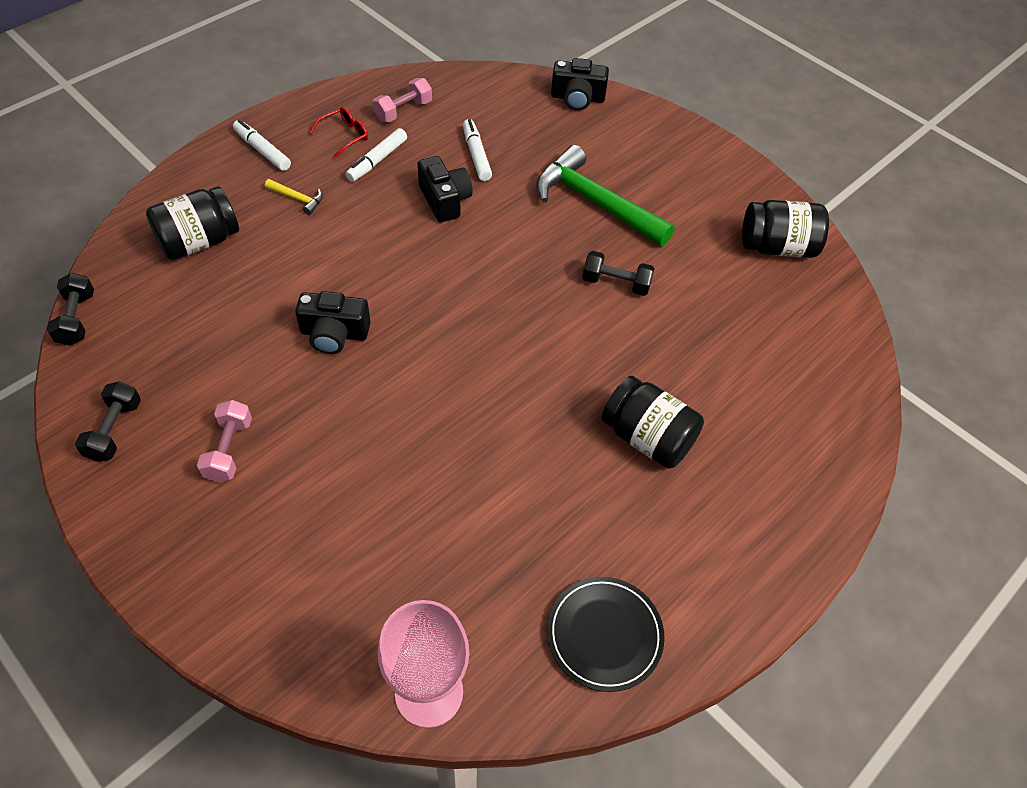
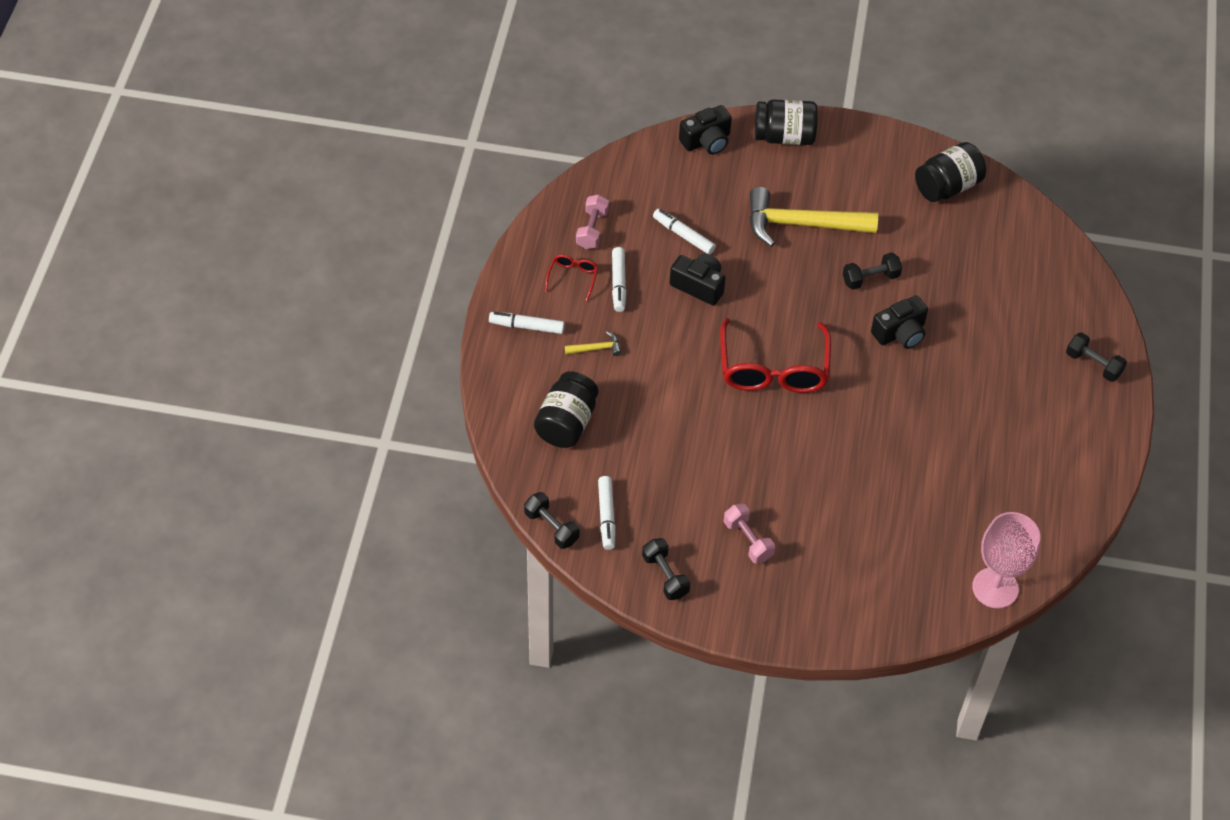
camera: 35 degrees left, 0 degrees up
black camera [295,291,371,354] -> black camera moved to [871,295,928,349]
green hammer [537,145,675,246] -> yellow hammer [749,187,878,247]
black plate [547,577,664,692] -> none
black jar [601,376,704,469] -> black jar moved to [755,99,818,145]
none -> white marker [598,476,616,550]
none -> red glasses [720,318,831,393]
none -> black dumbbell [1066,332,1127,382]

